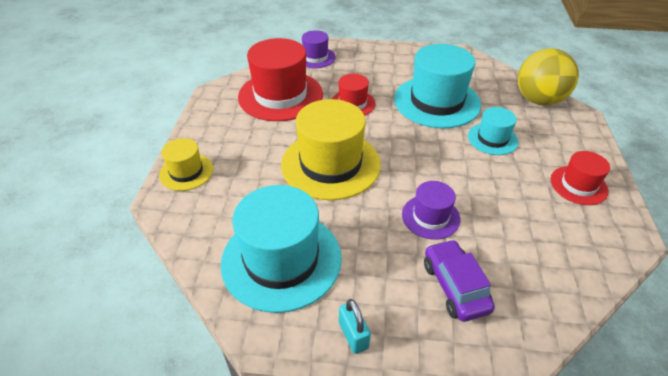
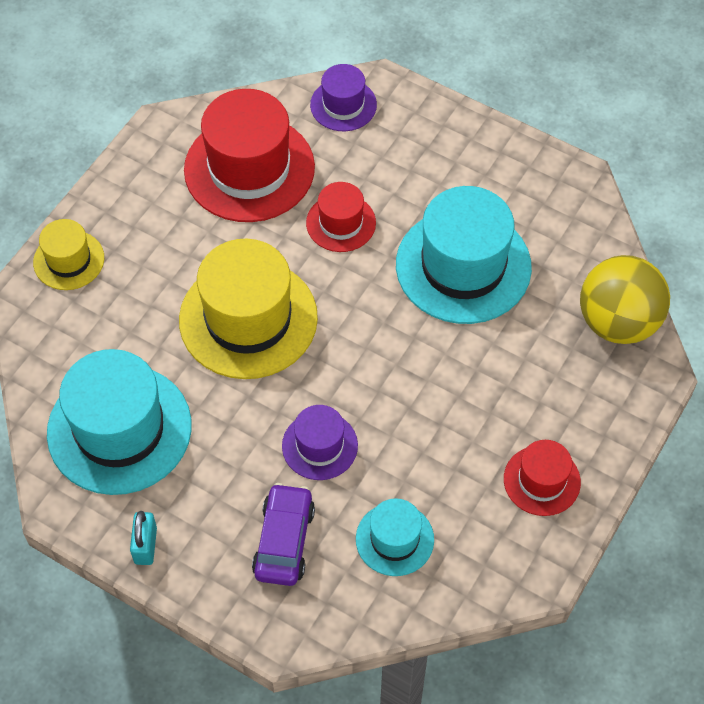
camera: 25 degrees right, 15 degrees up
turquoise hat [468,107,518,155] -> turquoise hat moved to [356,499,434,576]

